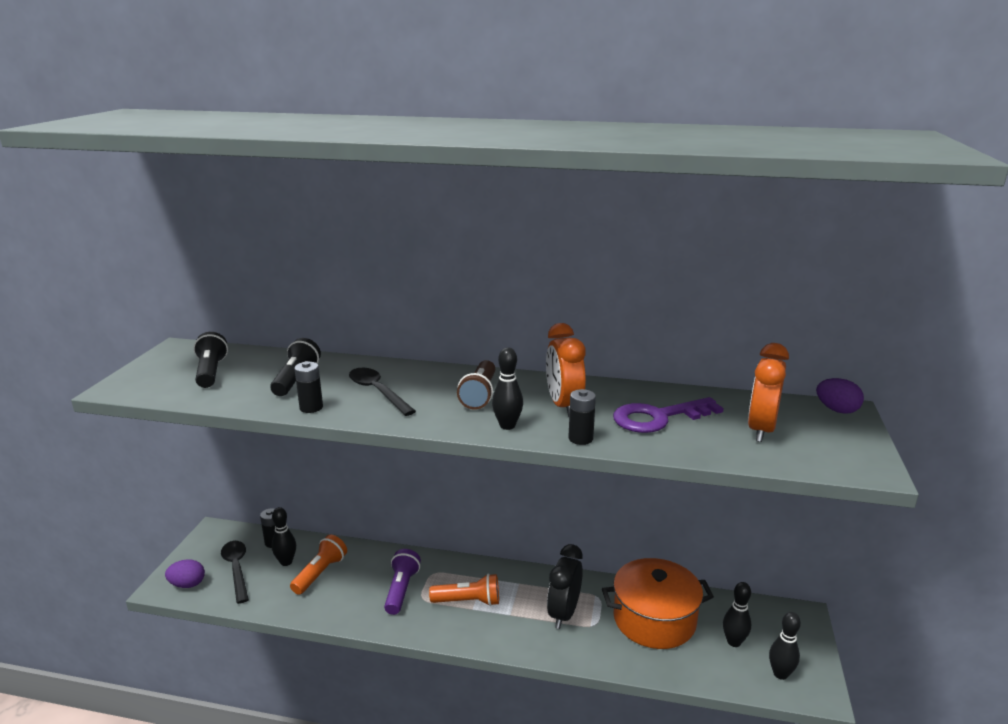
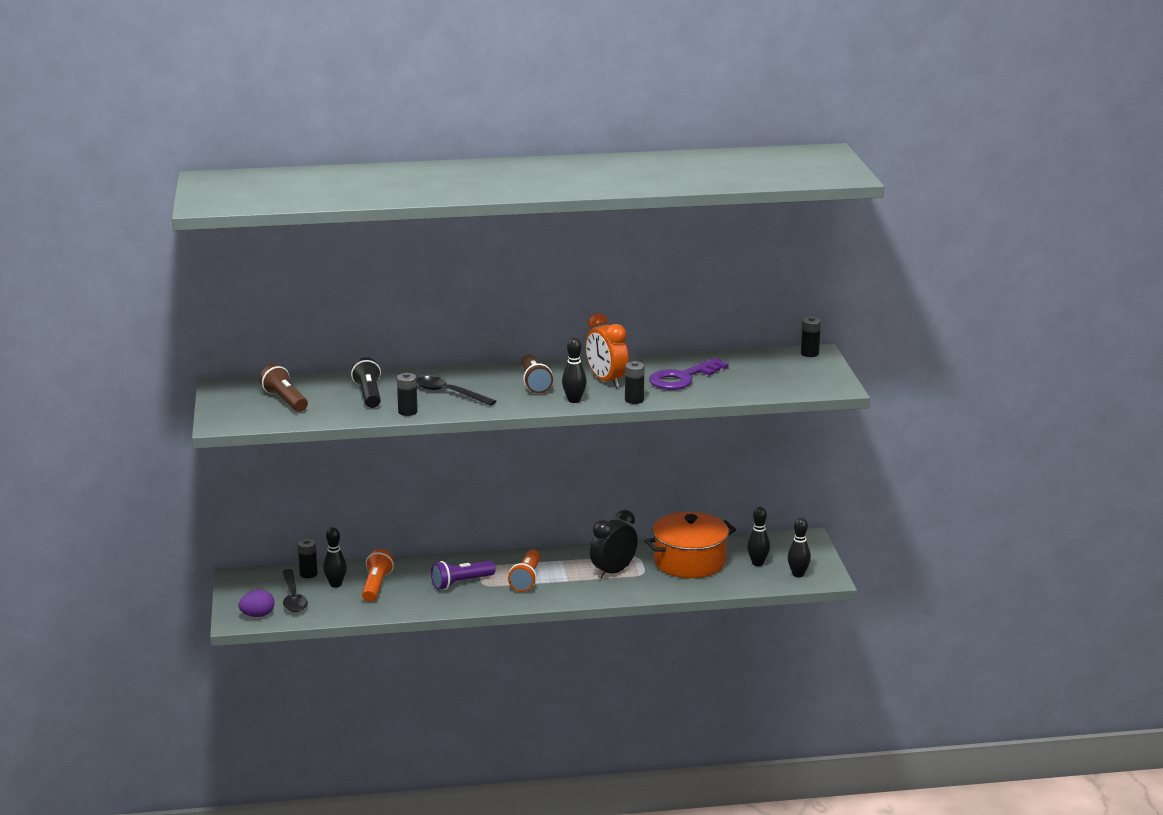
camera: 20 degrees left, 0 degrees up
black flashlight [193,332,228,388] -> brown flashlight [259,364,308,412]
black spoon [221,541,249,604] -> black spoon turned 150 degrees counterclockwise [282,569,308,612]
purple flashlight [384,549,421,615] -> purple flashlight turned 105 degrees counterclockwise [431,561,496,590]
orange flashlight [429,574,499,606] -> orange flashlight turned 120 degrees clockwise [508,549,541,592]
black clock [547,544,583,629] -> black clock turned 45 degrees clockwise [590,510,638,579]
orange clock [748,343,789,442] -> none
purple egg [816,378,864,414] -> black battery [801,316,821,357]

